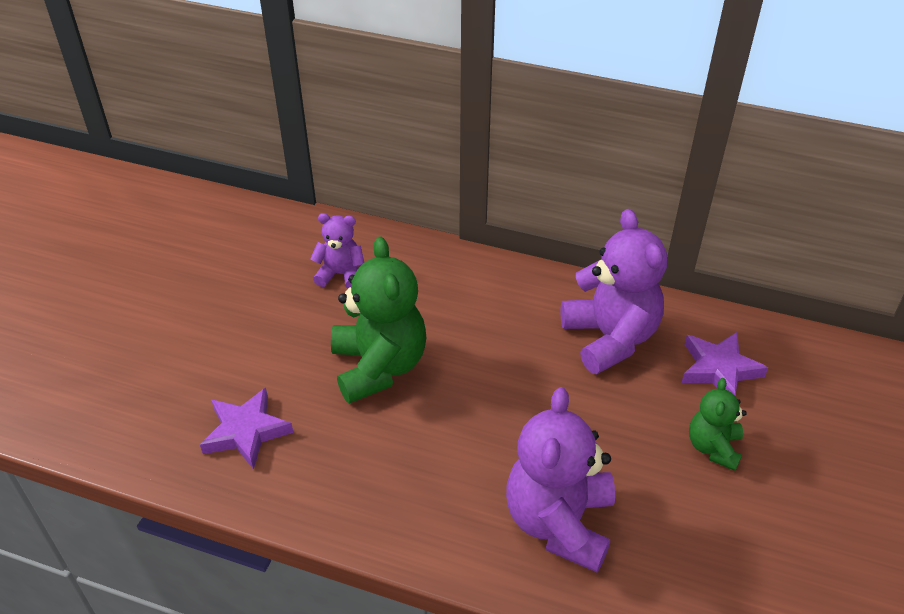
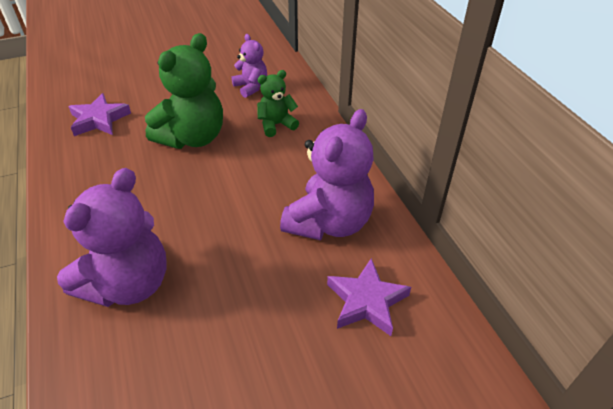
camera: 50 degrees right, 0 degrees up
purple teddy bear [506,387,615,572] -> purple teddy bear turned 150 degrees clockwise [57,168,166,307]
green teddy bear [689,378,747,471] -> green teddy bear moved to [257,70,299,137]

